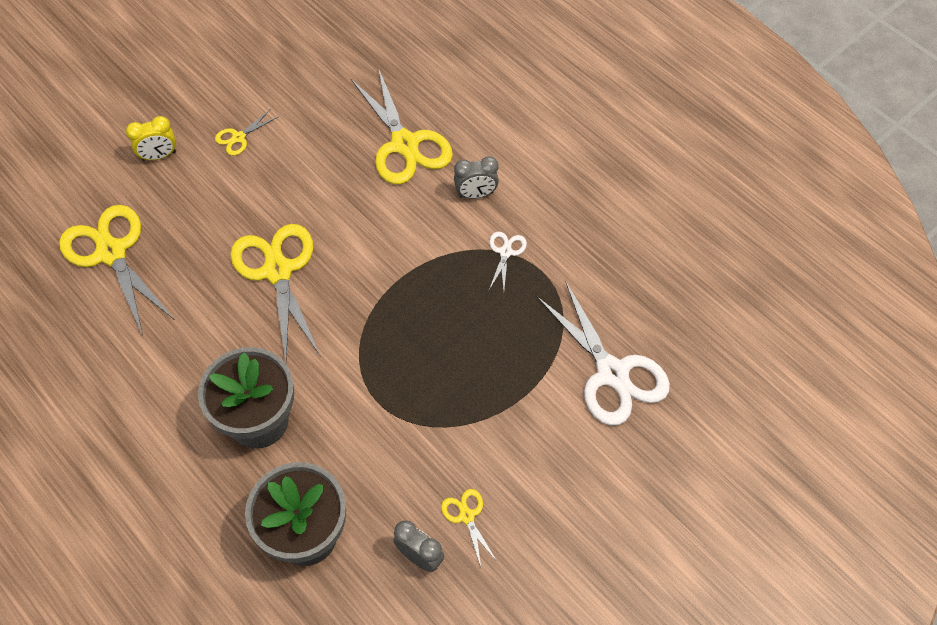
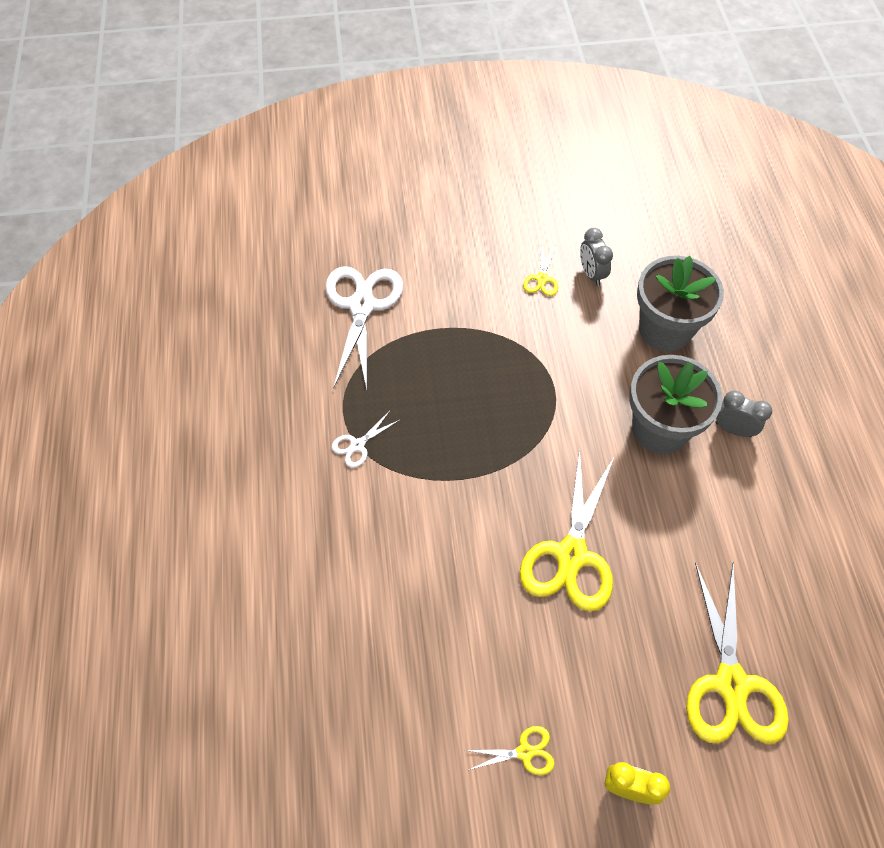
camera: 145 degrees left, 0 degrees up
yellow scissors [351,68,453,184] -> none
grey clock [454,156,499,199] -> grey clock moved to [715,391,772,437]

